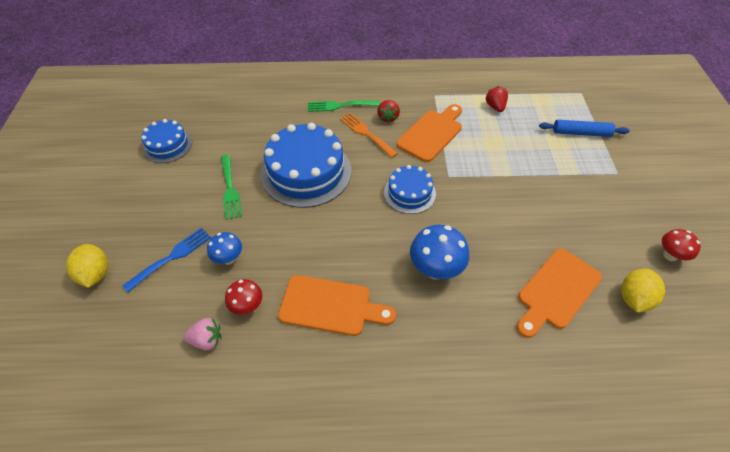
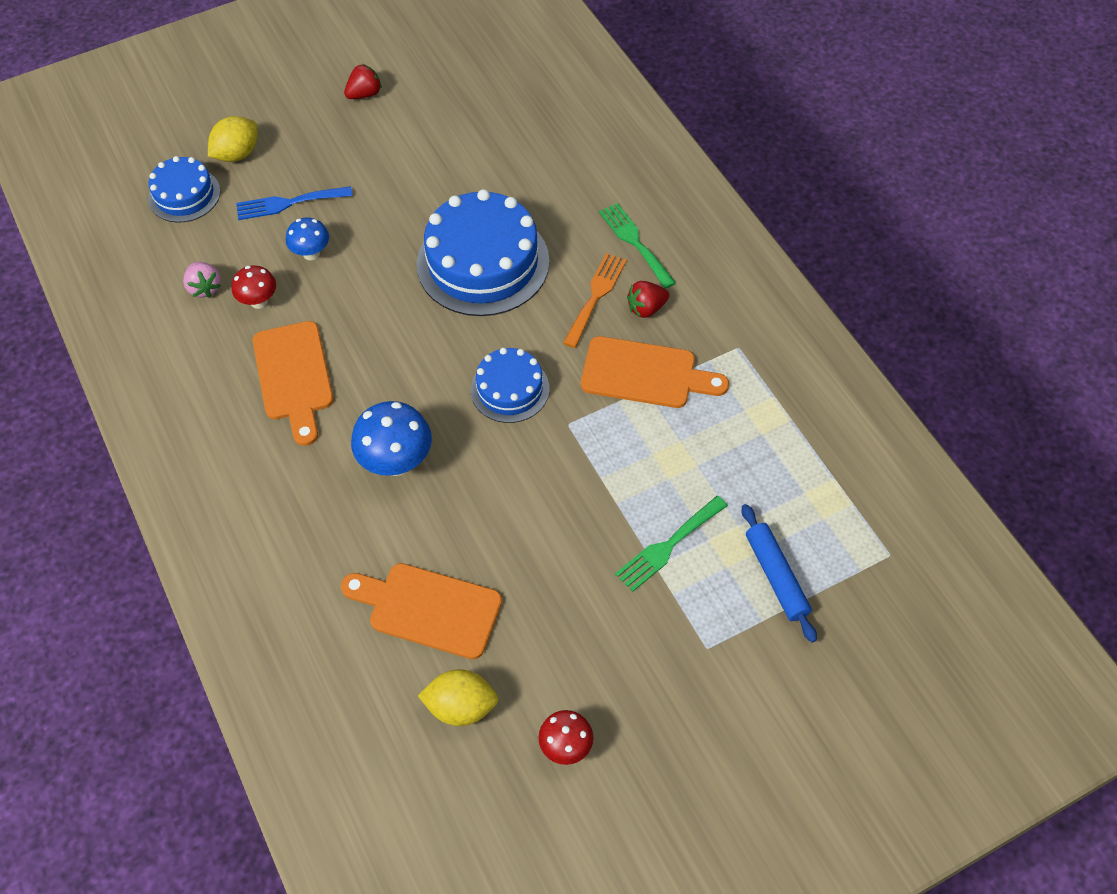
camera: 65 degrees right, 5 degrees up
blue fork [123,228,211,292] -> blue fork turned 150 degrees clockwise [236,186,353,220]
blue cake [141,119,192,163] -> blue cake moved to [148,156,220,223]
green fork [221,155,242,220] -> green fork moved to [615,496,728,592]
red strawberry [486,86,508,112] -> red strawberry moved to [344,64,382,99]

